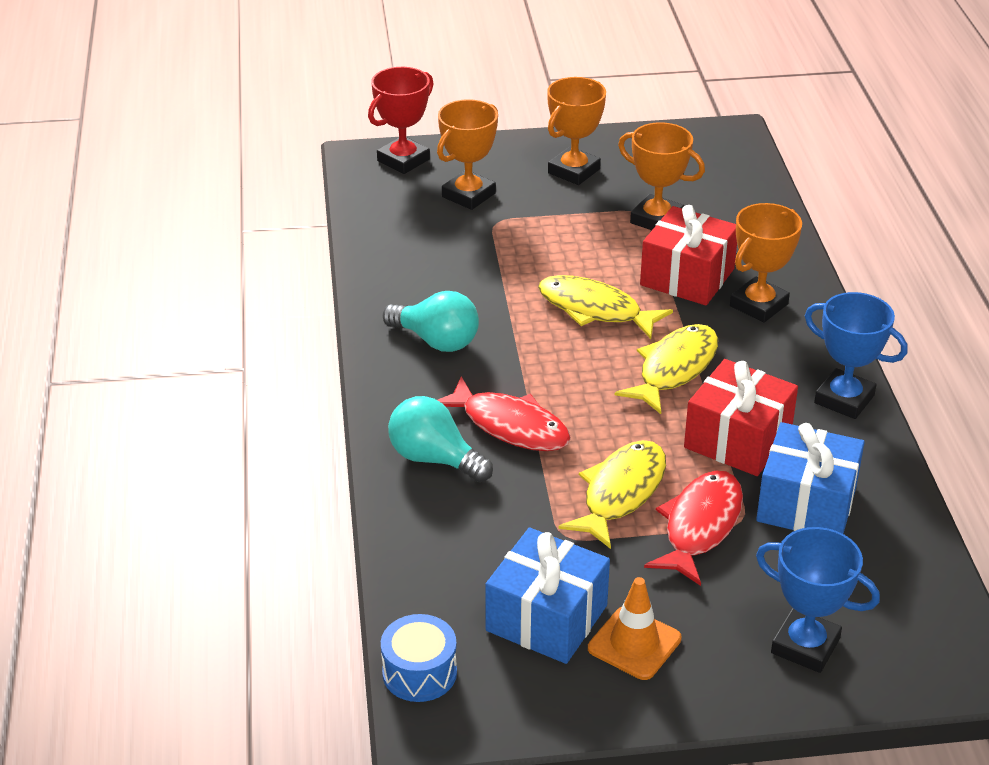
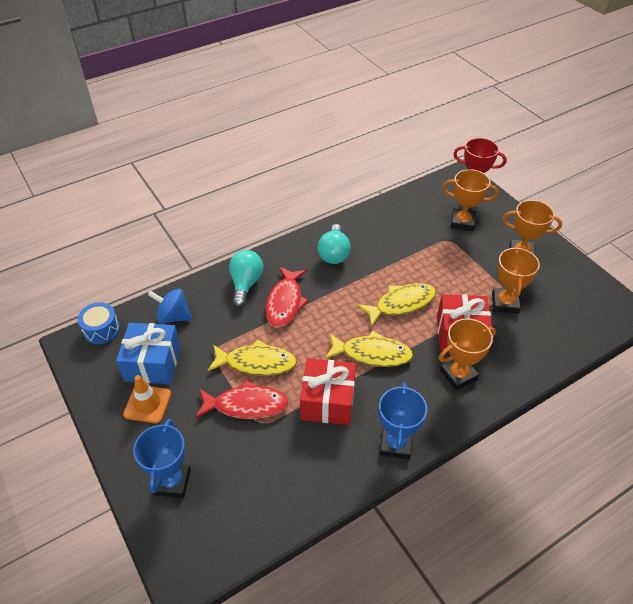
camera: 65 degrees right, 10 degrees up
yellow fish [538,275,673,339] -> yellow fish turned 60 degrees clockwise [357,283,436,327]
orange trophy [730,203,802,323] -> orange trophy turned 45 degrees counterclockwise [439,318,496,390]
blue gift [756,422,865,534] -> none
none -> blue spinning top [148,289,192,323]

